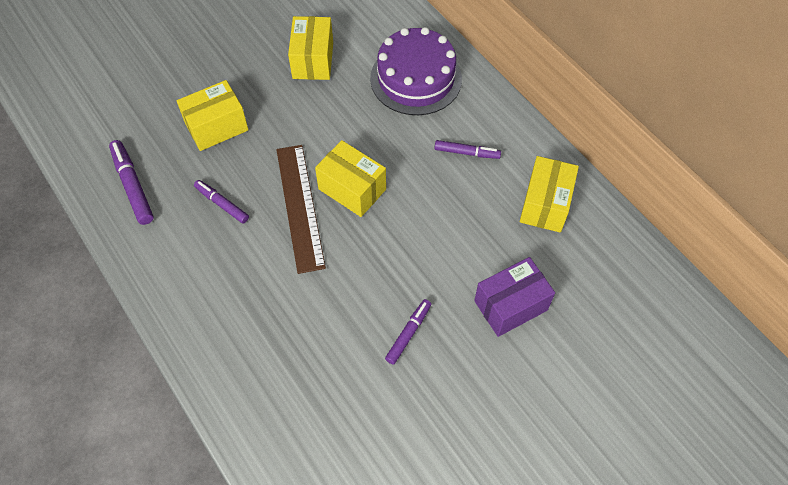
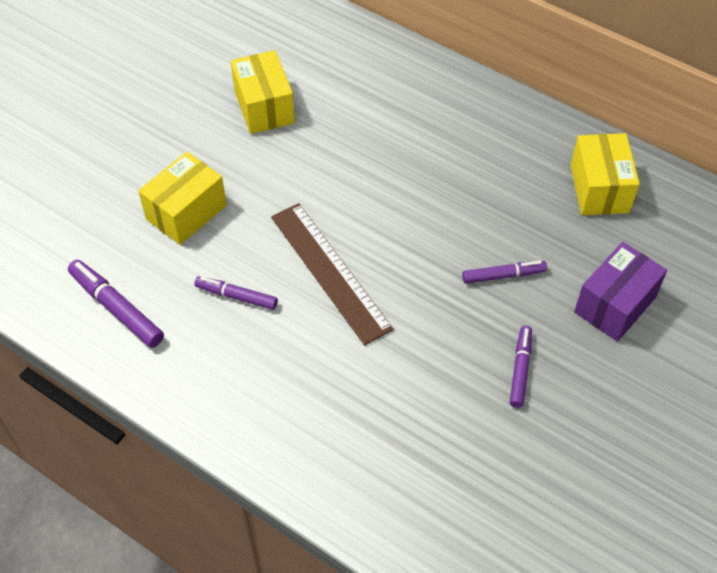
camera: 20 degrees left, 5 degrees down
yellow box [315,140,386,217] -> none
purple cake [370,27,462,115] -> none
purple marker [434,140,501,159] -> purple marker moved to [462,261,547,284]

